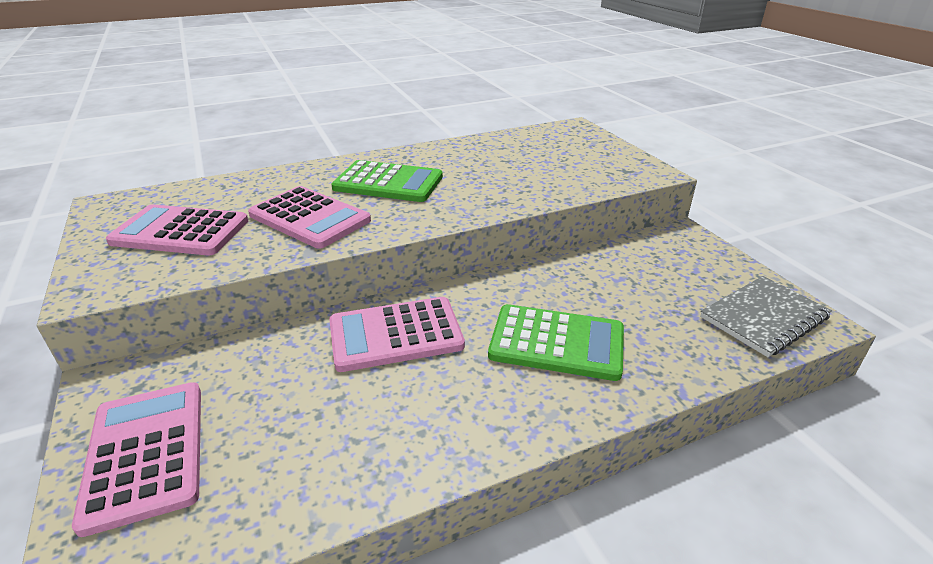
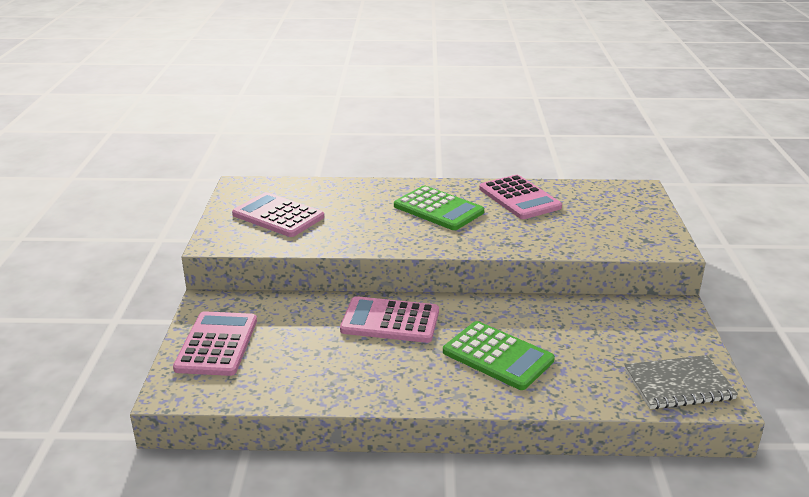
camera: 25 degrees right, 5 degrees down
pink calculator [248,186,371,249] -> pink calculator moved to [479,175,562,219]

